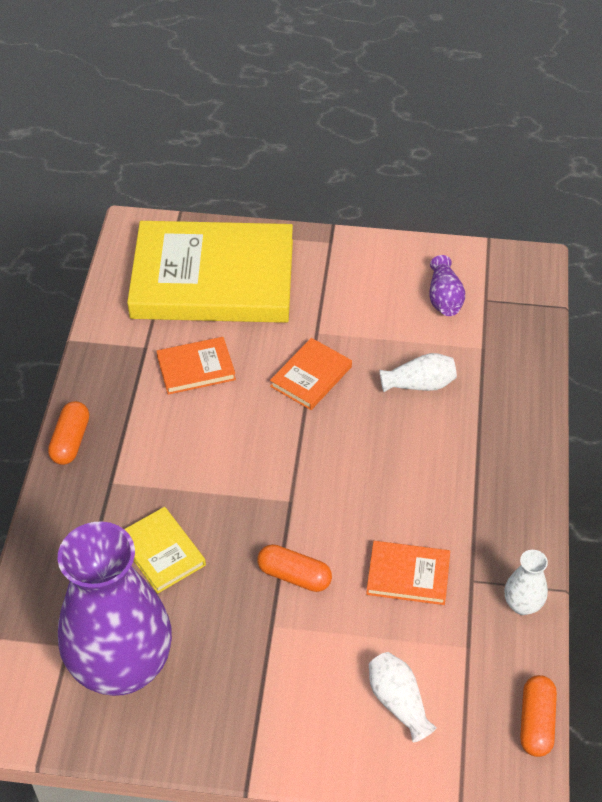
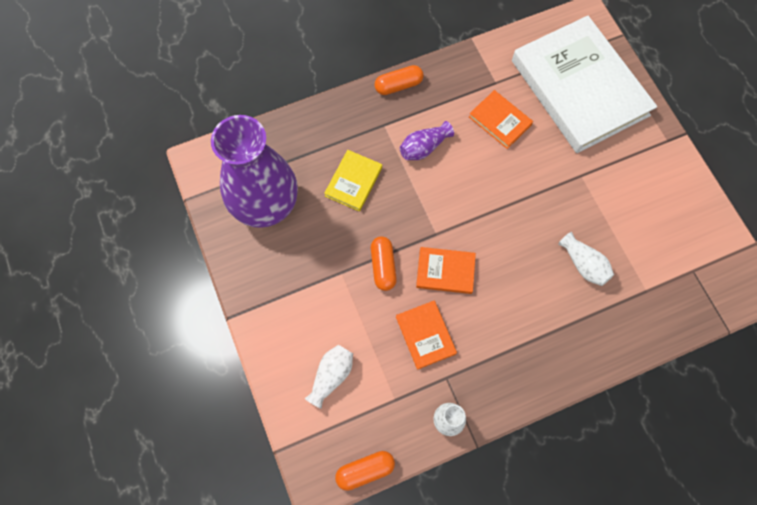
camera: 60 degrees right, 20 degrees up
yellow book [127,221,293,323] -> white book [512,16,657,153]
orange book [270,338,352,410] -> orange book moved to [416,247,476,294]
purple vase [430,255,465,316] -> purple vase moved to [400,121,454,160]

